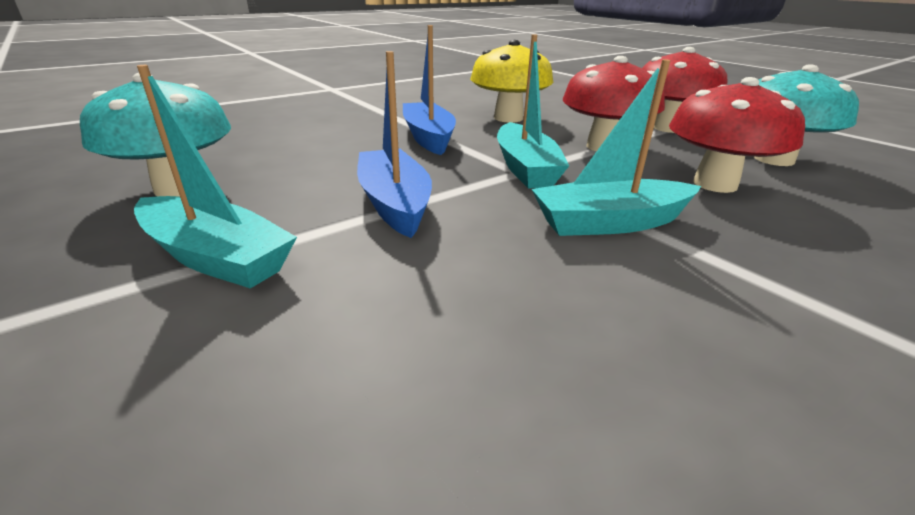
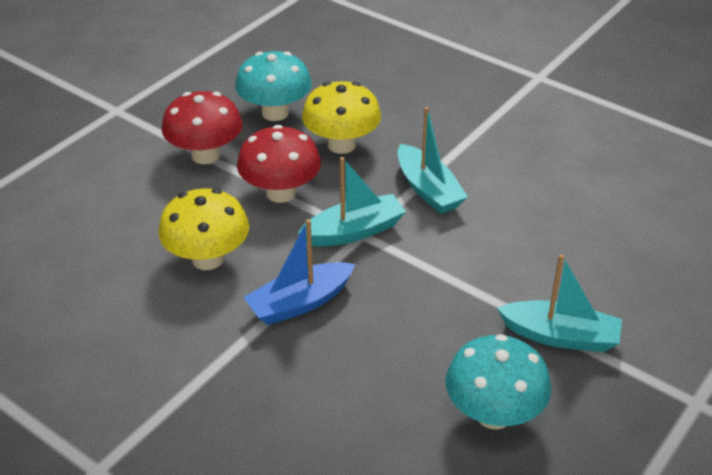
camera: 105 degrees left, 10 degrees up
turquoise boat [134,65,297,289] -> turquoise boat turned 90 degrees clockwise [497,254,622,352]
blue boat [357,51,432,238] -> none
red mushroom [669,77,805,193] -> yellow mushroom [302,81,381,154]

